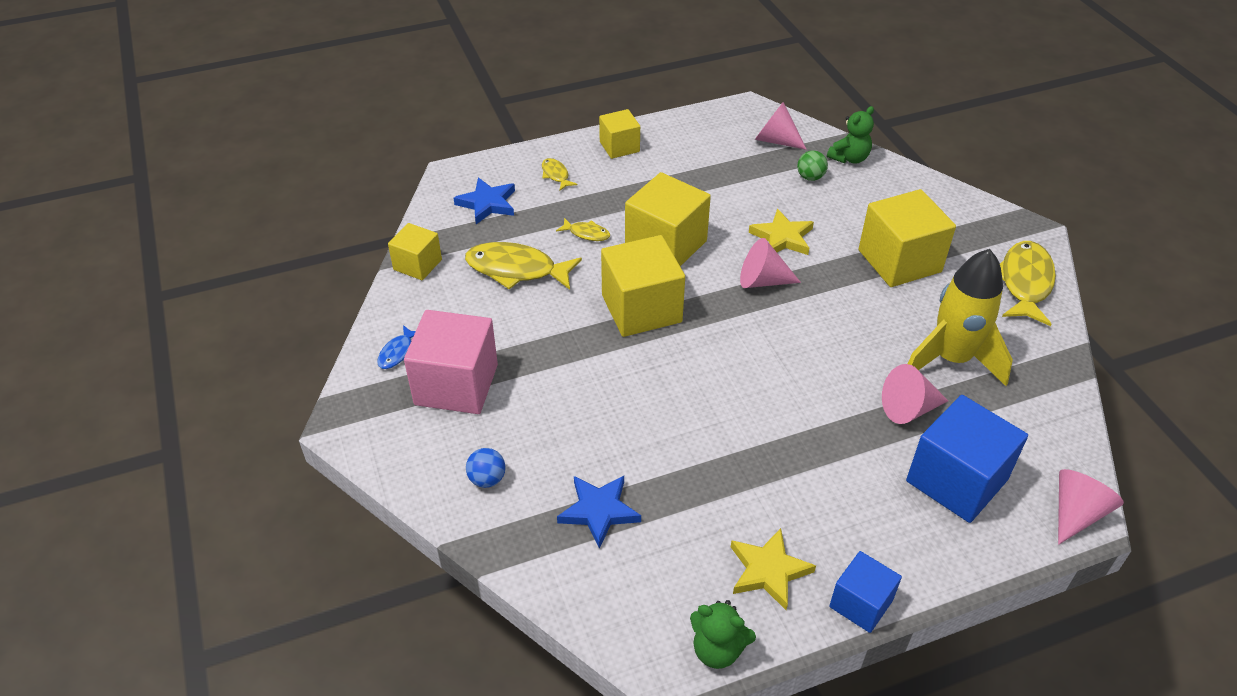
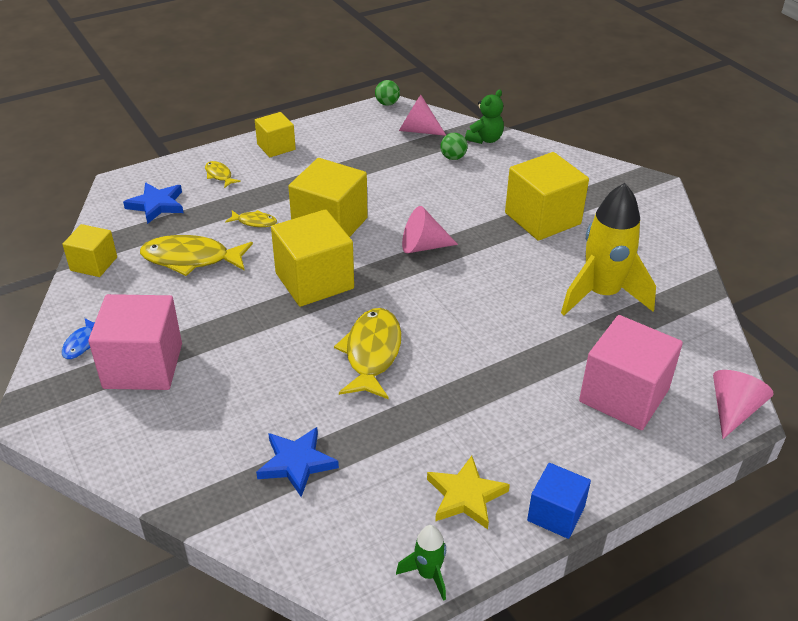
camera: 10 degrees left, 5 degrees down
blue ball [466,448,506,488] -> none
green teddy bear [690,600,756,669] -> green rocket [396,525,446,601]
yellow star [749,209,814,255] -> none
pink cone [882,364,948,424] -> none
blue cube [906,395,1028,523] -> pink cube [579,315,683,430]
yellow fish [1000,241,1056,326] -> yellow fish moved to [334,308,401,399]
none -> green ball [375,80,400,106]

